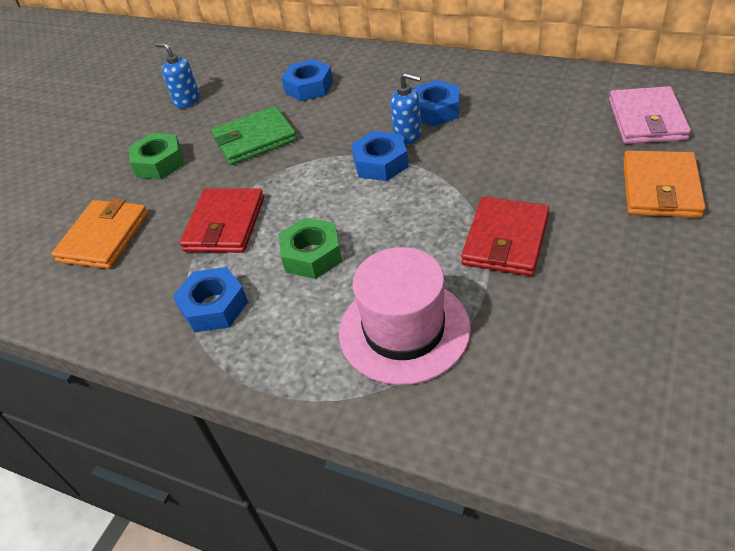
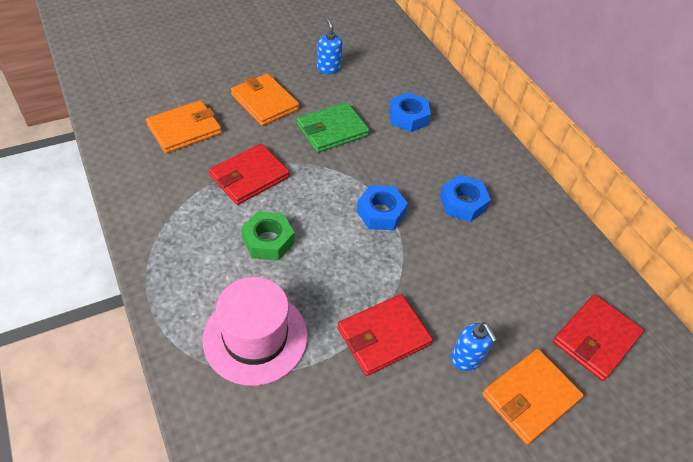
camera: 30 degrees right, 5 degrees up
green nut [129,133,184,179] -> orange wallet [231,73,299,126]
blue nut [173,267,248,332] -> none
green wallet [212,106,297,165] -> green wallet turned 45 degrees counterclockwise [297,102,370,153]
blue soap dispenser [390,73,422,145] -> blue soap dispenser moved to [451,322,497,371]
pink wallet [609,86,691,144] -> red wallet [553,294,644,381]

